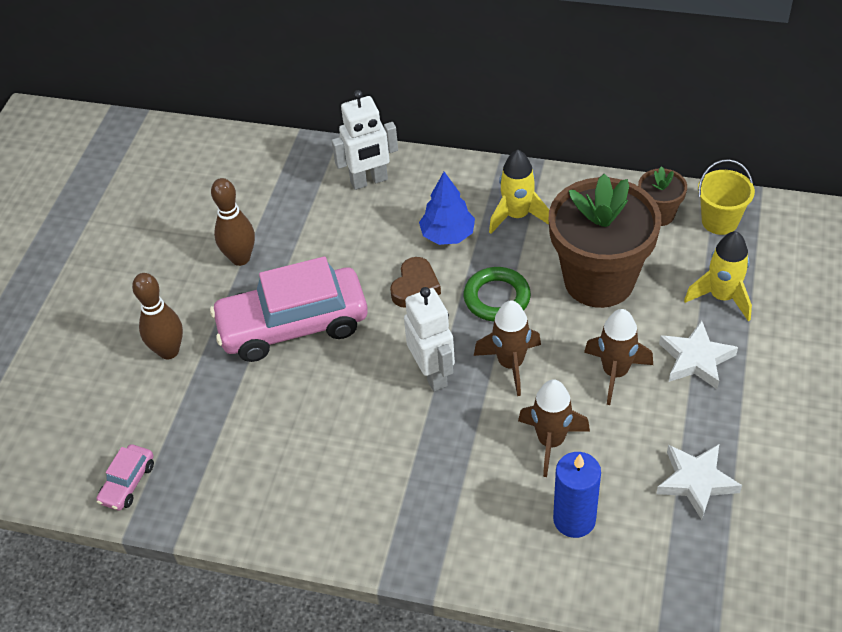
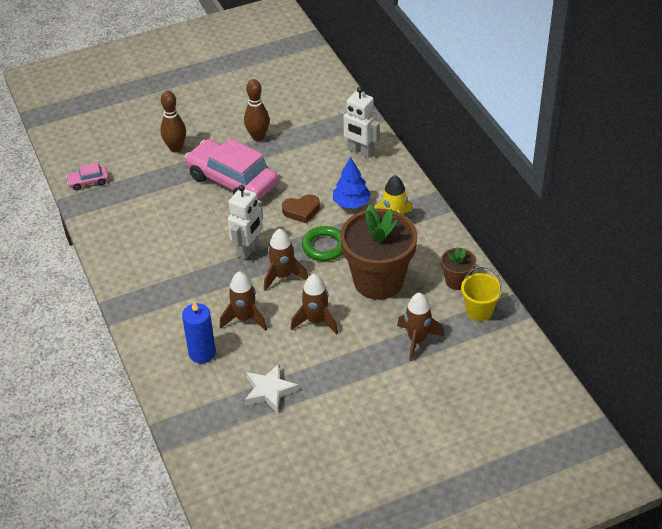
camera: 50 degrees right, 5 degrees down
white star [659,320,738,389] -> none
yellow rocket [684,231,752,321] -> brown rocket [397,293,444,361]

